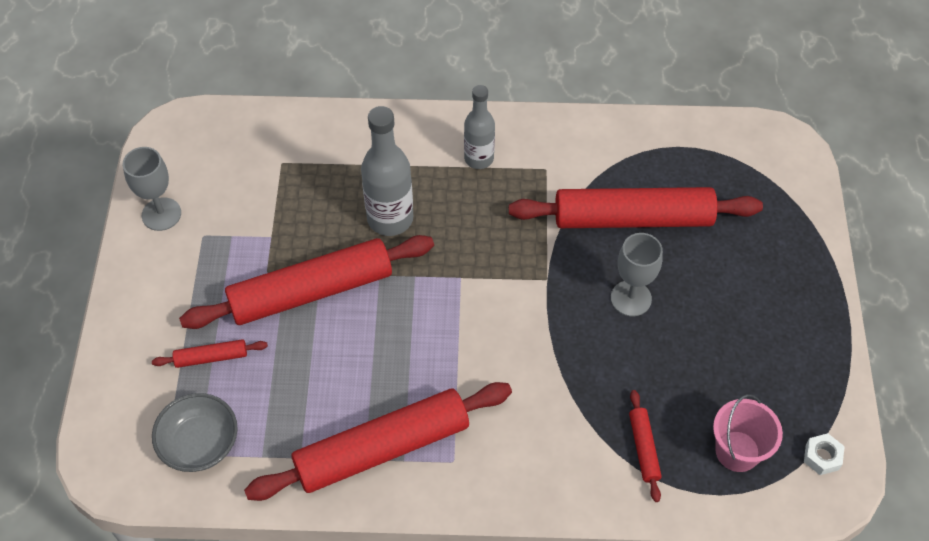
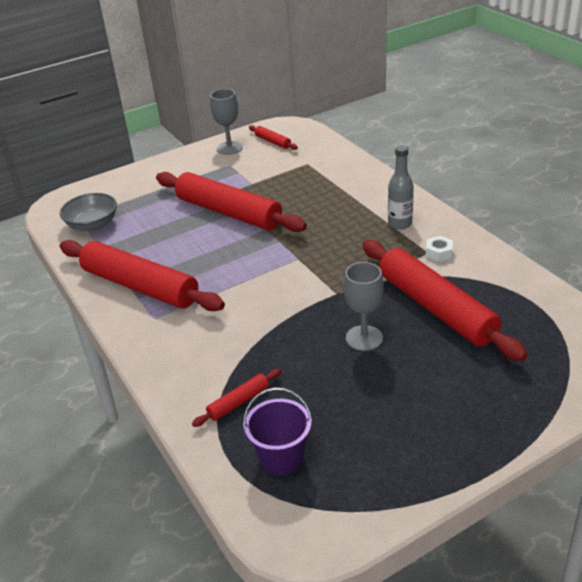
camera: 60 degrees right, 20 degrees down
red rolling pin [152,339,268,368] -> red rolling pin moved to [249,125,298,150]
grey bottle [361,106,413,236] -> none
pink bucket [713,394,783,472] -> purple bucket [243,387,312,475]
white nut [804,433,845,475] -> white nut moved to [426,236,453,262]

